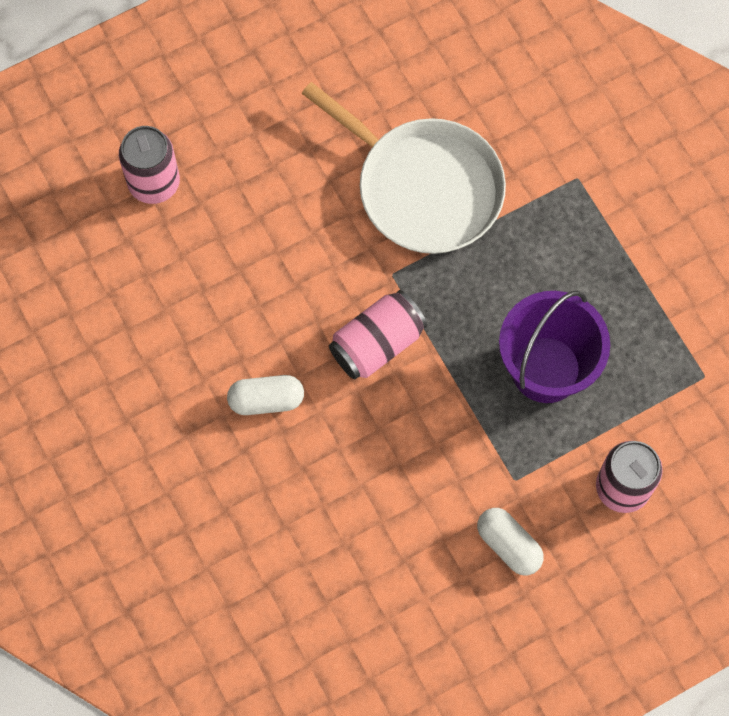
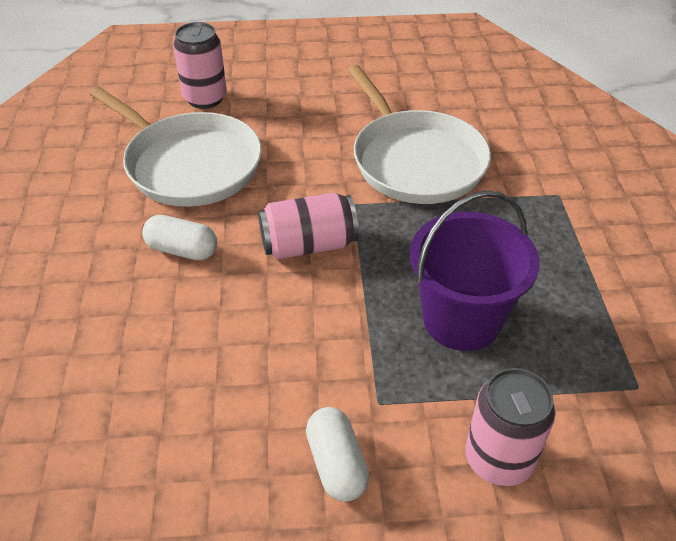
camera: 25 degrees right, 25 degrees down
none -> white pan [89,86,262,207]

